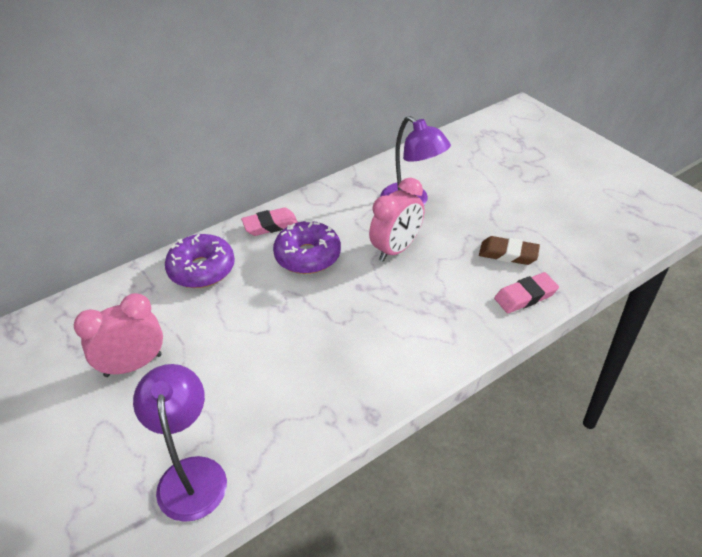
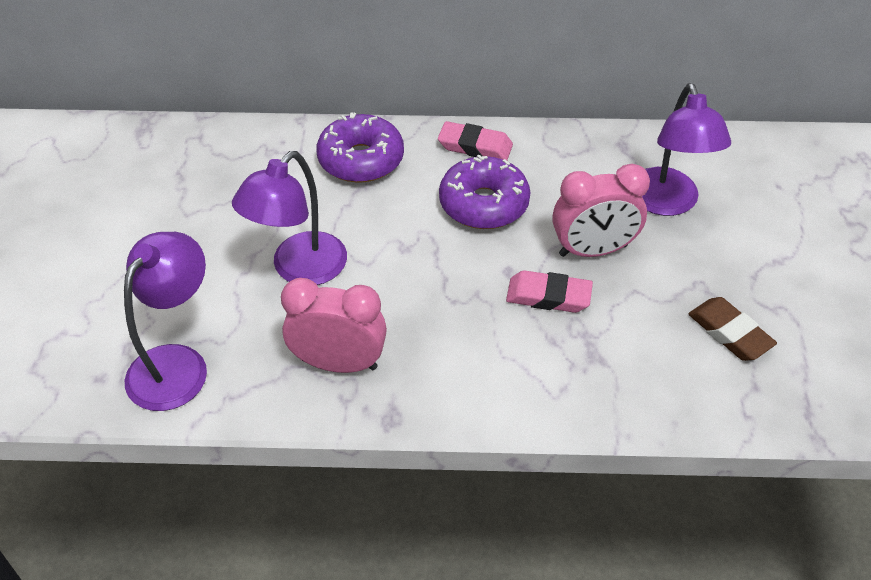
camera: 35 degrees right, 5 degrees up
pink clock [74,293,163,377] -> pink clock moved to [281,278,387,373]
pink eraser [494,272,559,313] -> pink eraser moved to [506,270,593,313]
none -> purple lamp [232,151,347,285]

